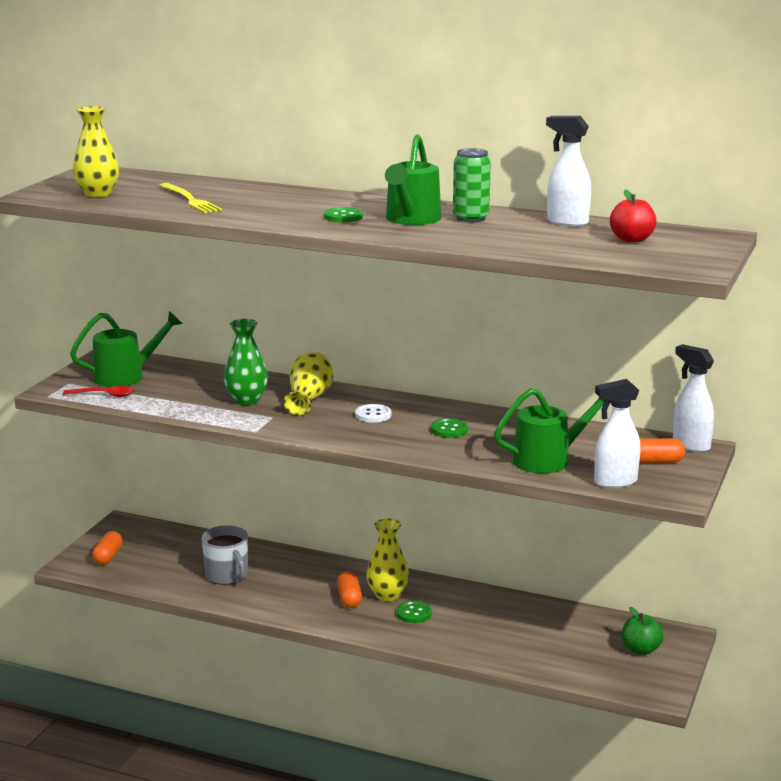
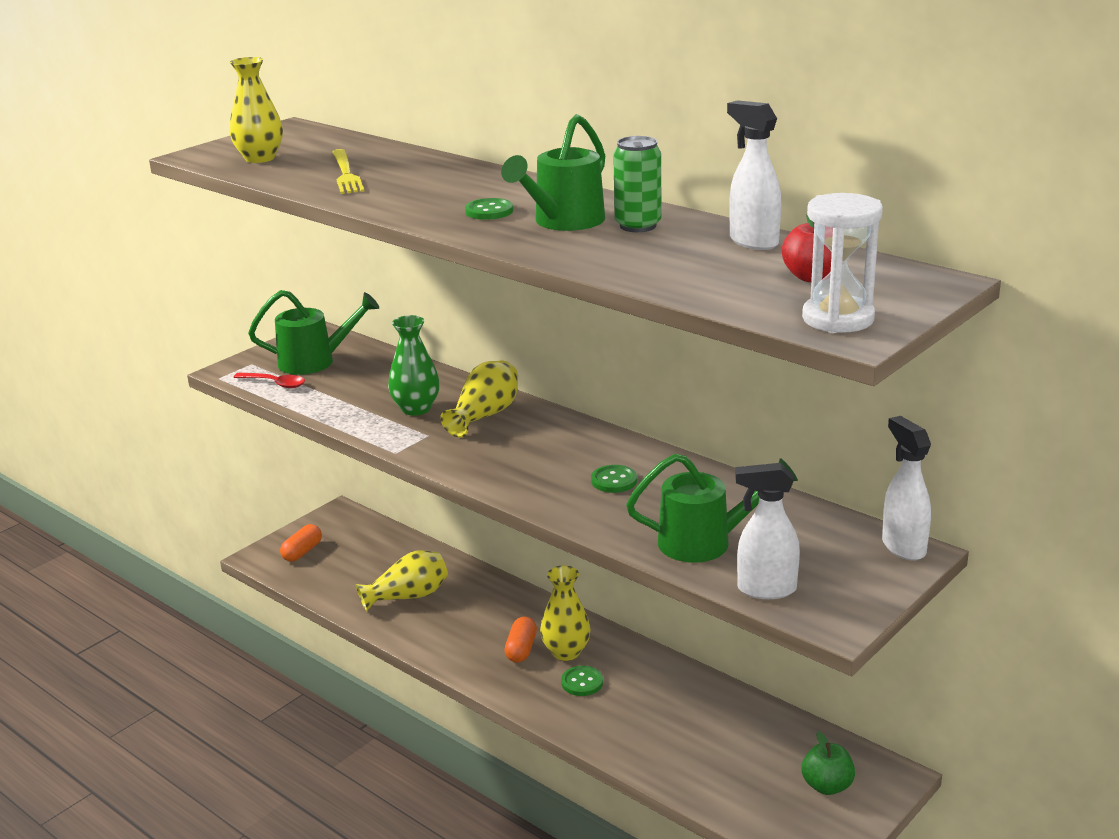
camera: 20 degrees right, 5 degrees up
grey mug [202,525,248,585] -> yellow vase [356,550,448,611]
white button [355,404,392,423] -> none
orange capsule [639,438,685,463] -> none
none -> white hourglass [802,193,883,333]

